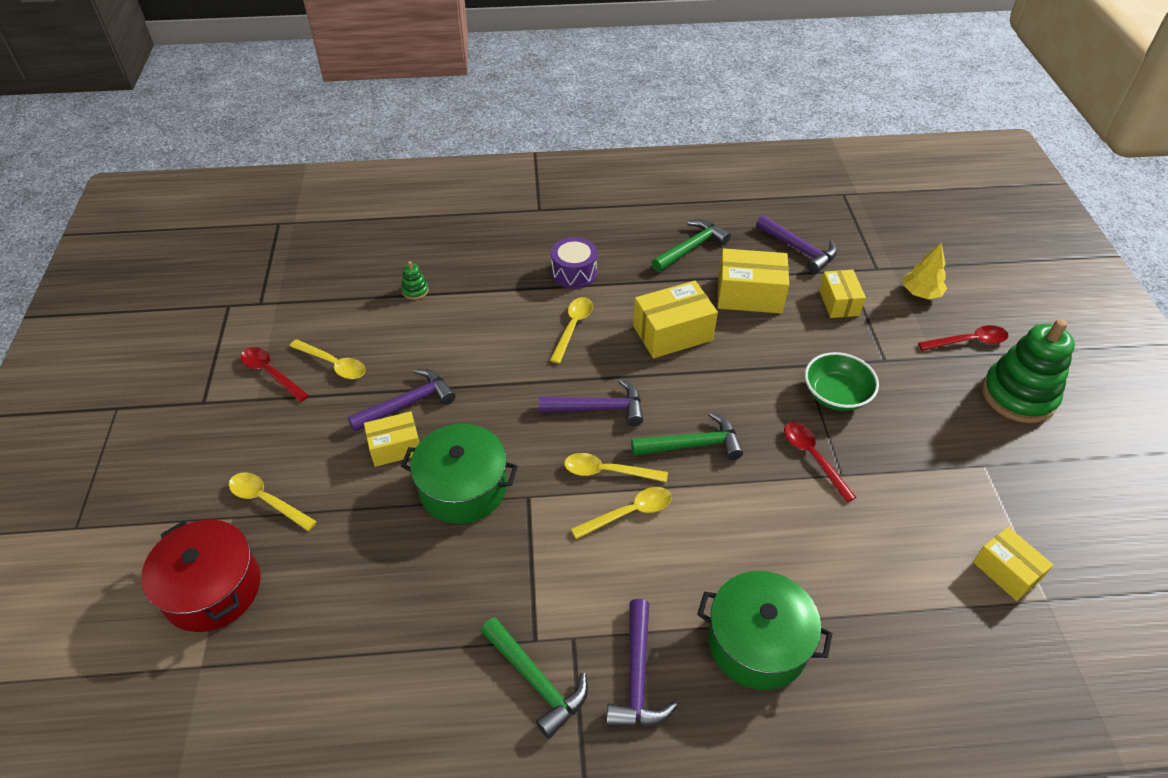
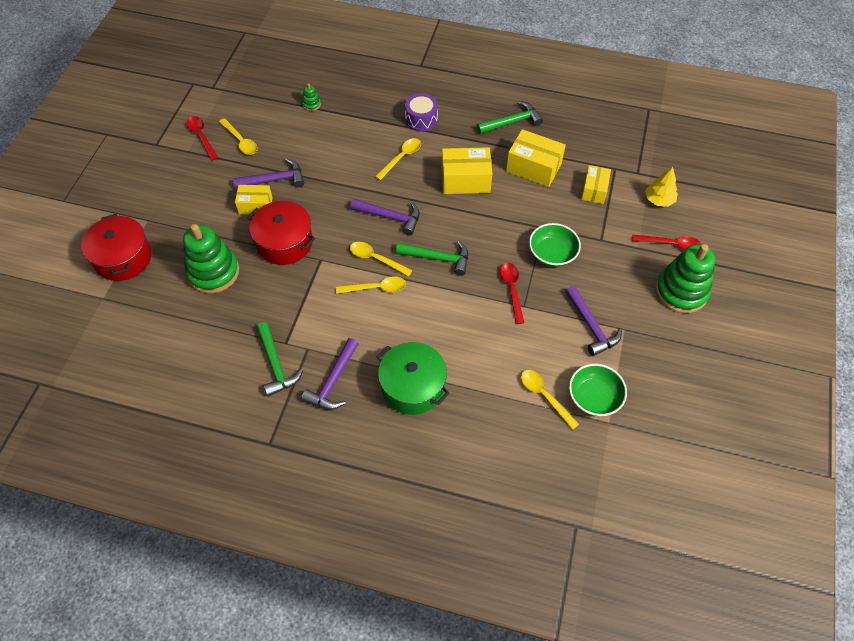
camera: 20 degrees right, 10 degrees up
yellow spoon [229,472,317,531] -> yellow spoon moved to [521,370,579,430]
green pot [401,424,518,524] -> red pot [247,201,315,265]
purple hammer [756,215,837,274] -> purple hammer moved to [565,286,622,356]
yellow box [973,527,1053,601] -> green bowl [569,364,627,416]
none -> green stacking toy [183,224,239,294]

